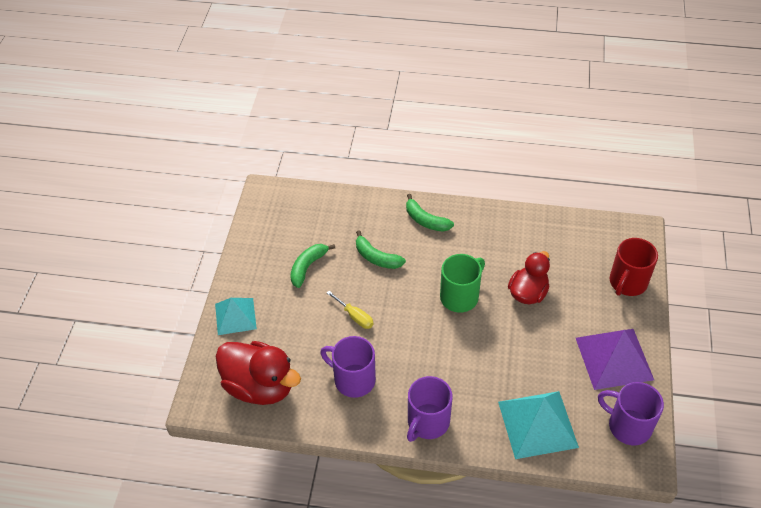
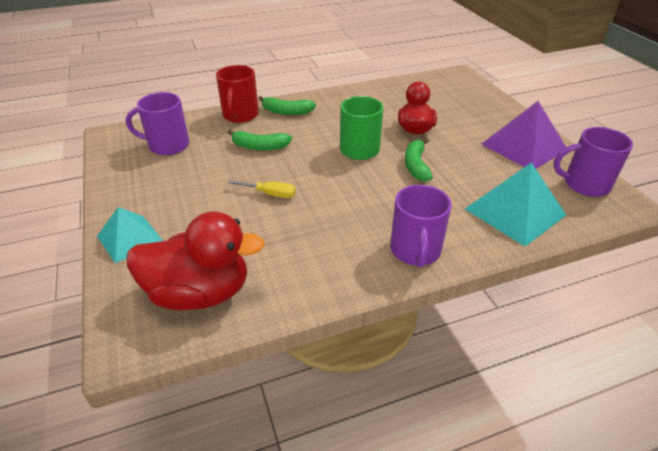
camera: 30 degrees left, 10 degrees down
green banana [290,244,335,288] -> green banana moved to [405,138,433,181]
purple mug [320,336,376,398] -> purple mug moved to [126,92,189,155]
red mug [609,238,658,296] -> red mug moved to [216,65,259,123]

